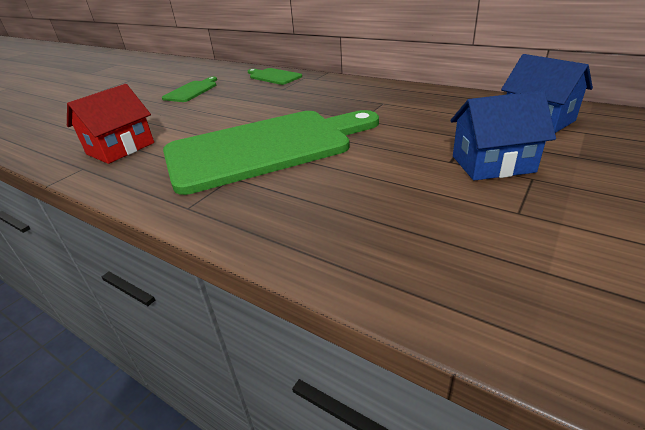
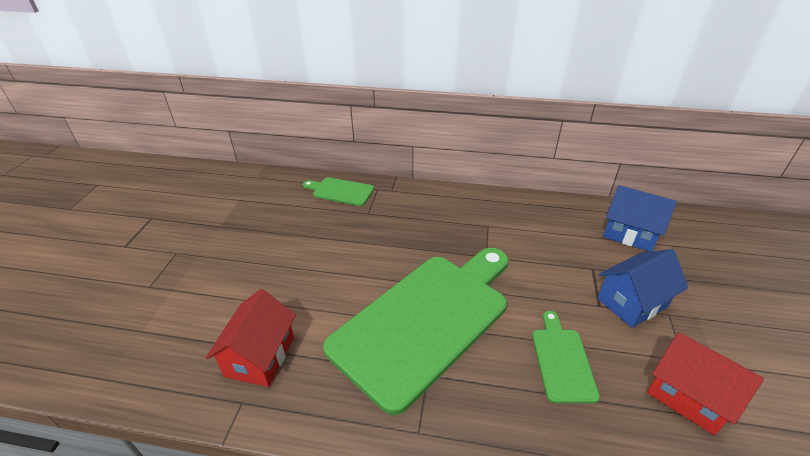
camera: 25 degrees left, 5 degrees up
green cutting board [162,77,217,102] -> green cutting board moved to [532,311,600,404]
none -> red house [647,332,764,435]

